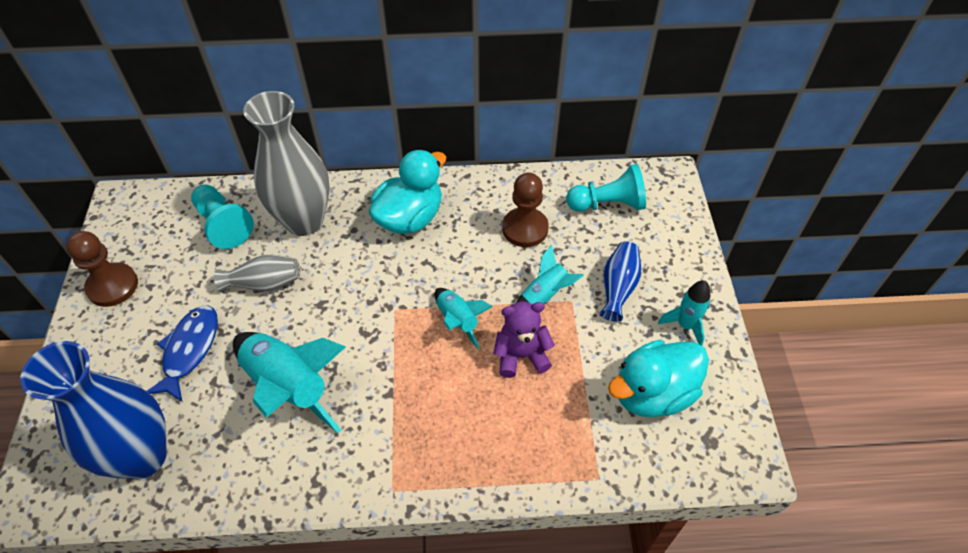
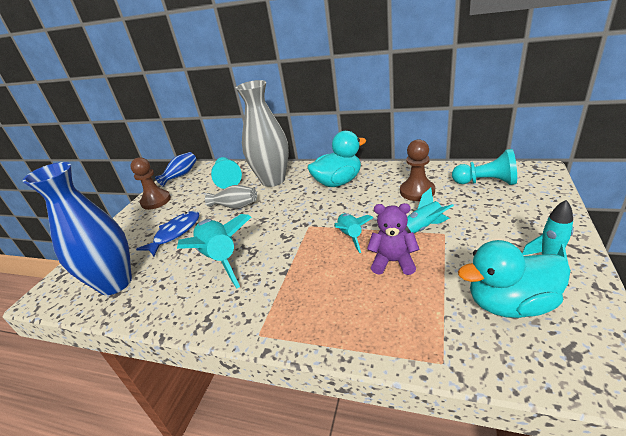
camera: 25 degrees right, 20 degrees down
blue vase [600,241,641,322] -> blue vase moved to [155,152,197,187]

